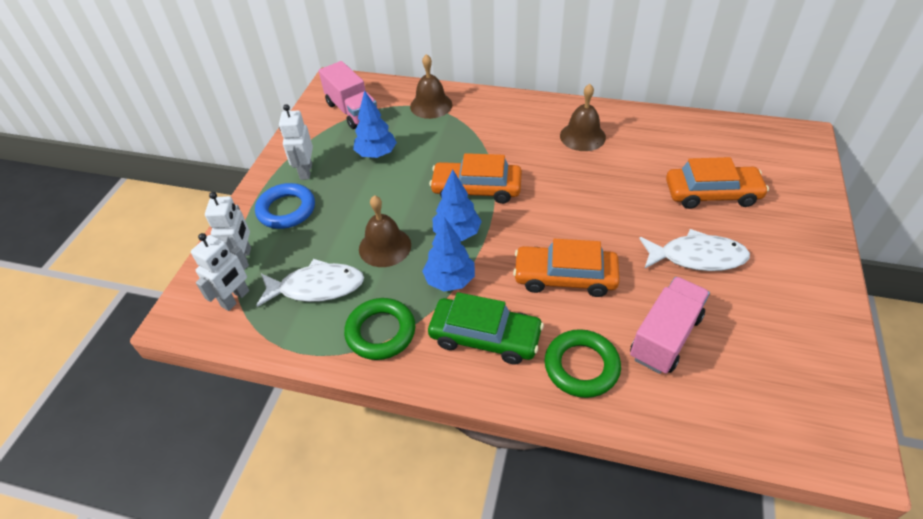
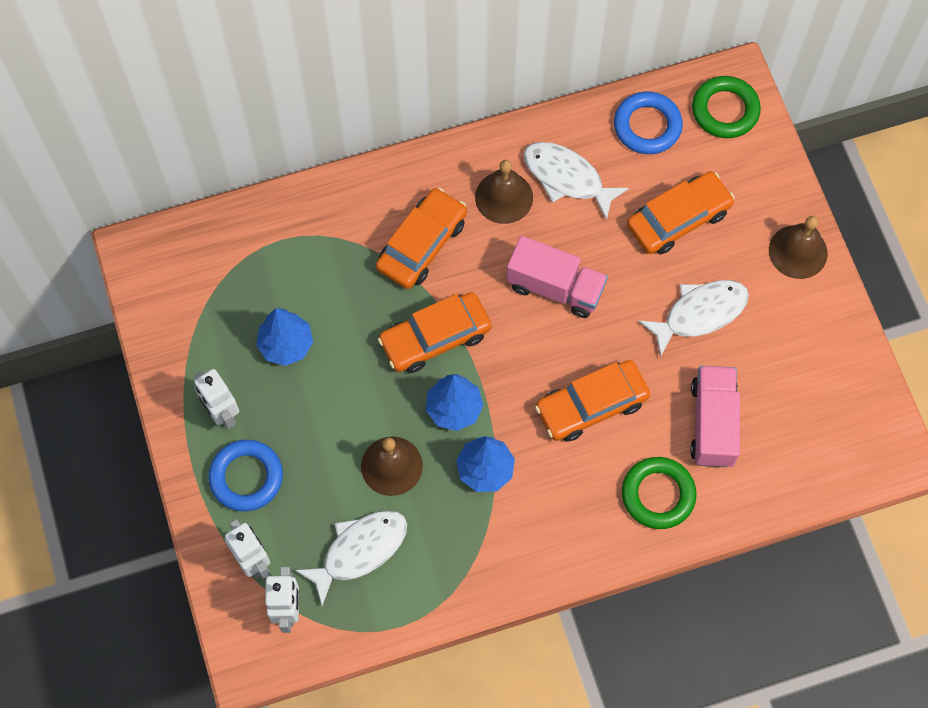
camera: 35 degrees left, 20 degrees up
pink truck [319,61,377,129] -> pink truck moved to [506,236,608,318]
green ring [344,298,415,360] -> green ring moved to [692,76,761,138]
brown bell [410,54,452,119] -> brown bell moved to [769,216,828,279]
green car [428,292,544,365] -> none
none -> orange car [376,188,467,289]
none -> white fish [524,142,629,221]
none -> blue ring [614,92,683,154]

